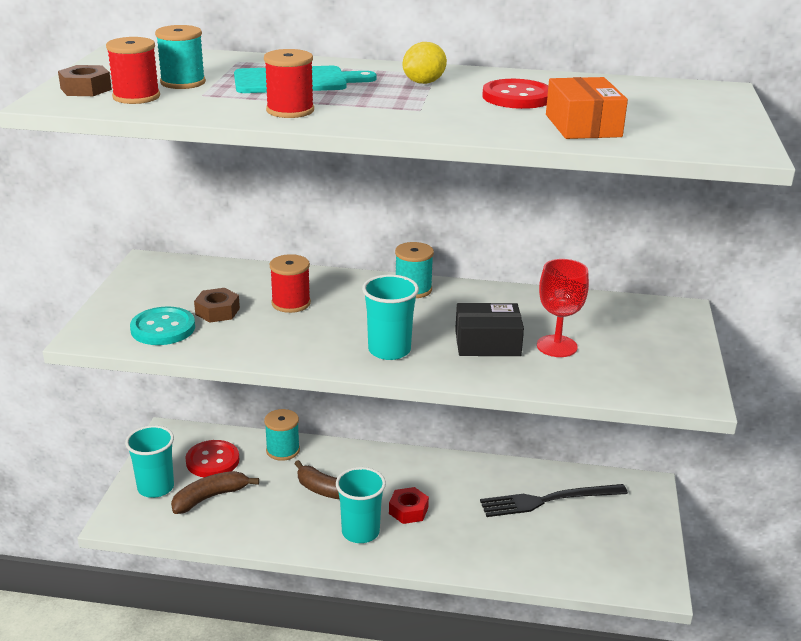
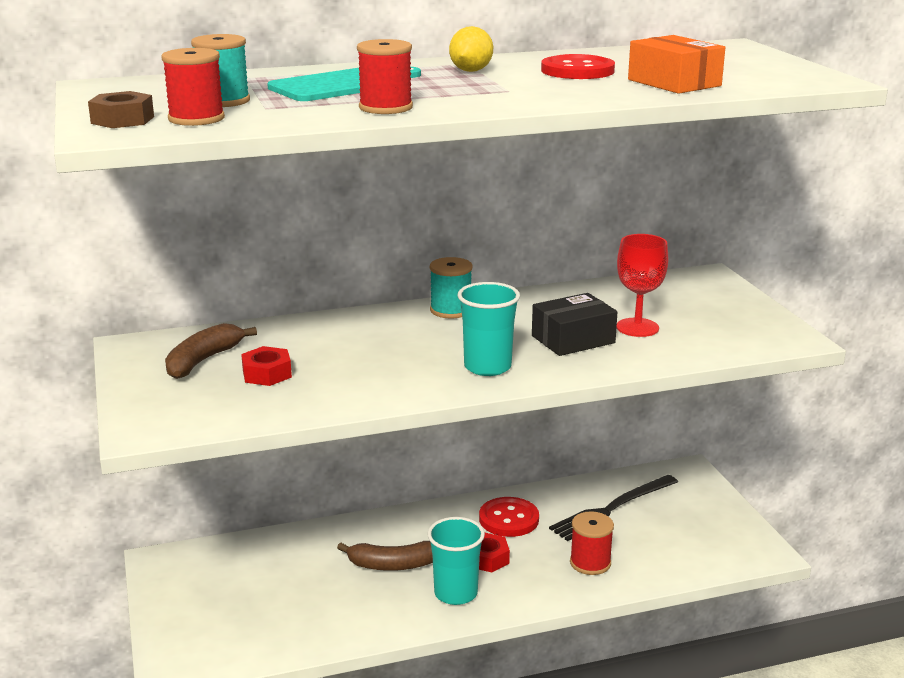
camera: 25 degrees left, 5 degrees down
turquoise cup [125,425,174,498] -> none
turquoise button [130,306,195,345] -> none
brown banana [171,471,259,514] -> brown banana moved to [165,323,257,379]
red button [185,440,239,477] -> red button moved to [479,497,539,537]
brown nut [194,288,240,322] -> red nut [241,346,292,386]
turquoise spool [264,409,300,461] -> none
red spool [270,254,311,313] -> red spool moved to [570,511,614,575]

